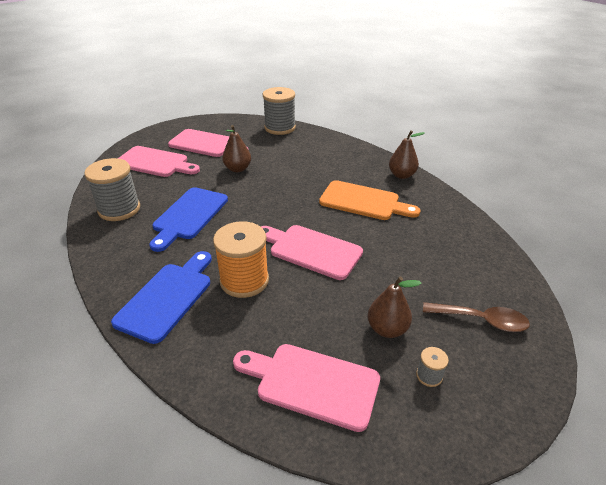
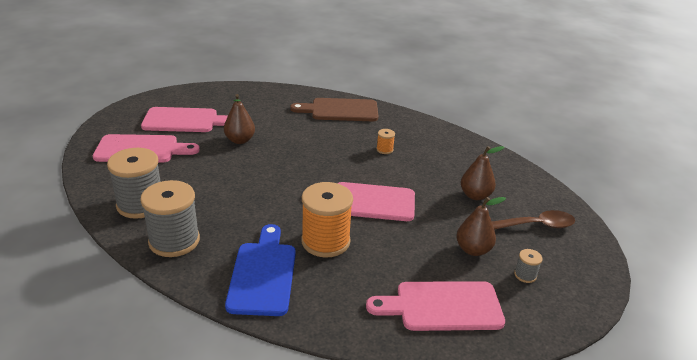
camera: 25 degrees left, 5 degrees down
blue cutting board [150,187,228,252] -> none
grey spool [263,87,296,135] -> grey spool moved to [140,180,200,257]
orange cutting board [319,180,420,220] -> orange spool [376,129,395,154]
brown pear [389,130,425,179] -> brown pear moved to [461,146,504,200]
none -> brown cutting board [290,98,378,121]

